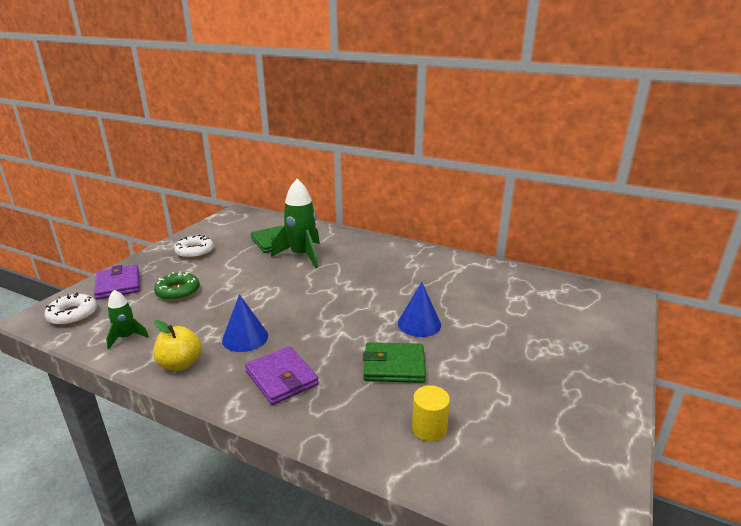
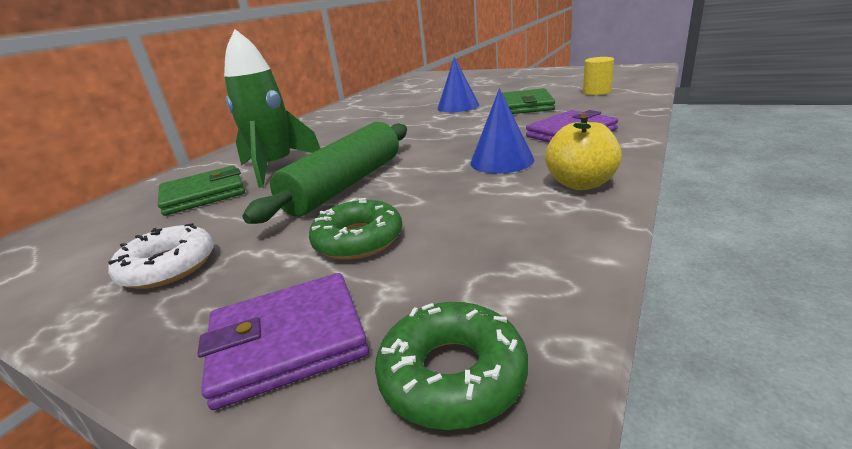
camera: 85 degrees left, 0 degrees up
white donut [45,293,97,325] -> green donut [375,302,528,430]
green rocket [106,290,149,349] -> none
none -> green rolling pin [242,122,407,224]

